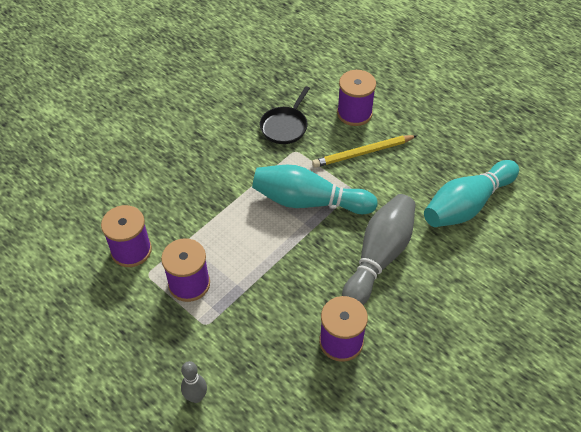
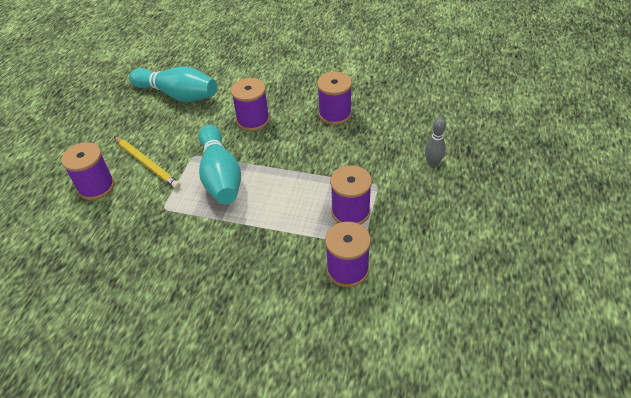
camera: 115 degrees left, 5 degrees down
black pan [260,86,310,144] -> none
grey bowling pin [342,194,416,305] -> purple spool [231,78,270,131]

